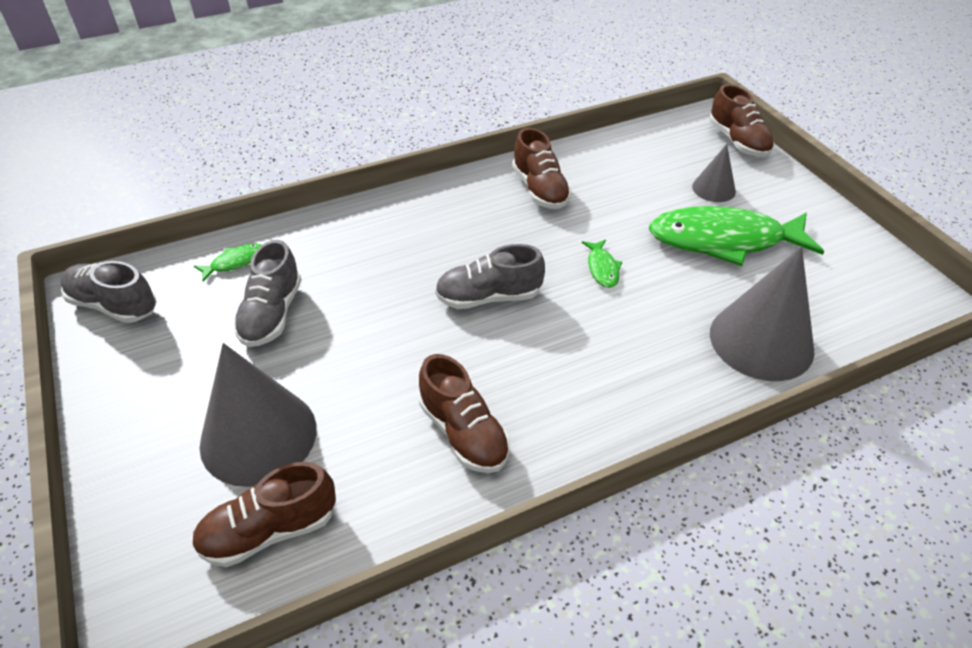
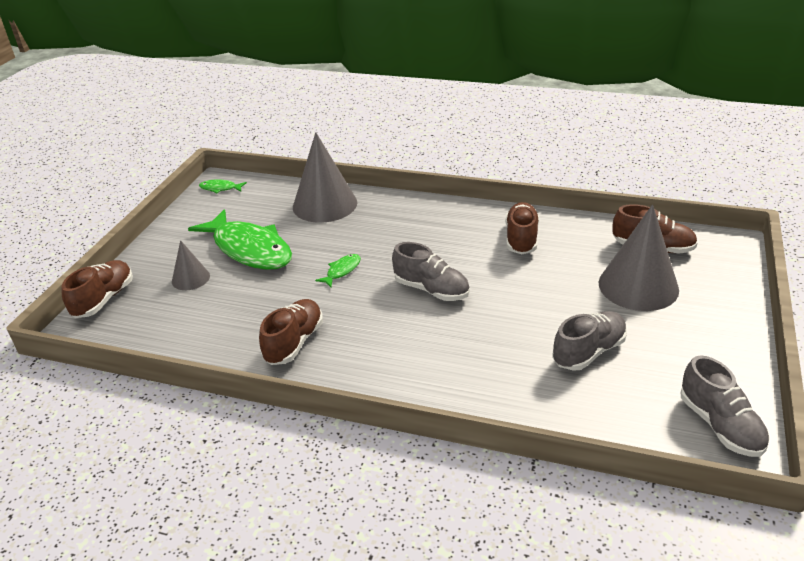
camera: 135 degrees left, 10 degrees down
green fish [194,244,262,281] -> green fish moved to [199,179,247,193]

